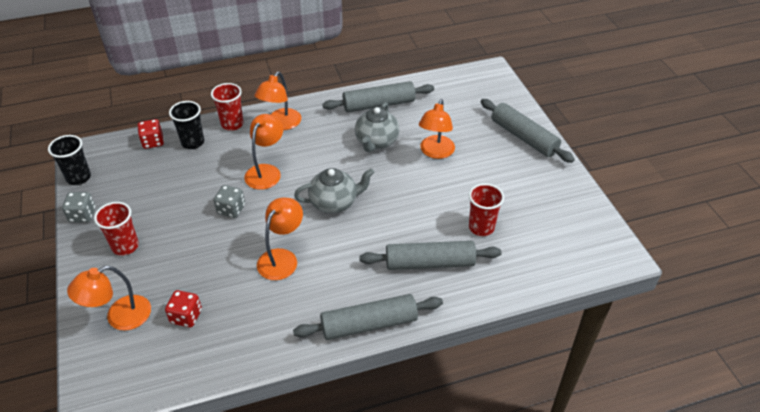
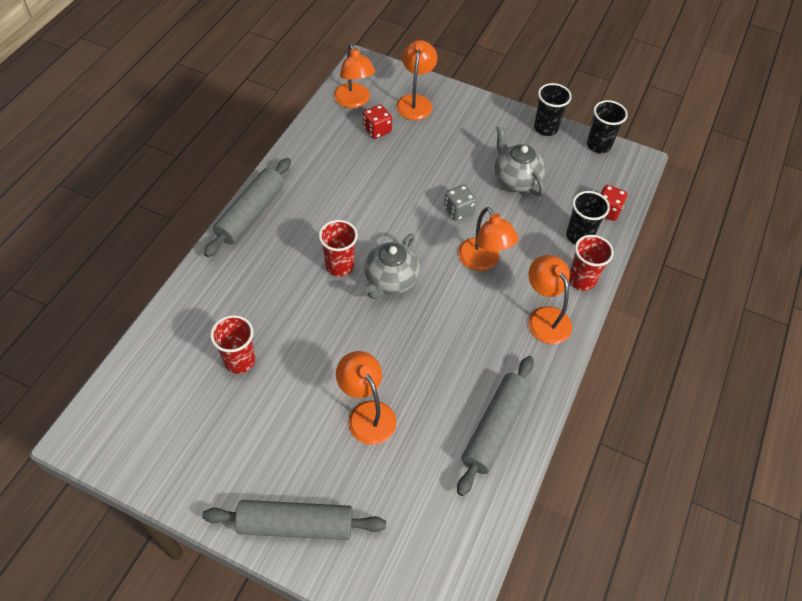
camera: 130 degrees right, 10 degrees up
grey dice [62,192,95,222] -> black cup [534,83,572,136]
red cup [94,202,139,256] -> red cup moved to [319,220,358,276]
orange lamp [257,198,303,280] -> orange lamp moved to [334,44,375,108]
grey teapot [355,102,399,152] -> grey teapot moved to [495,125,545,196]
grey rolling pin [359,241,502,270] -> none

